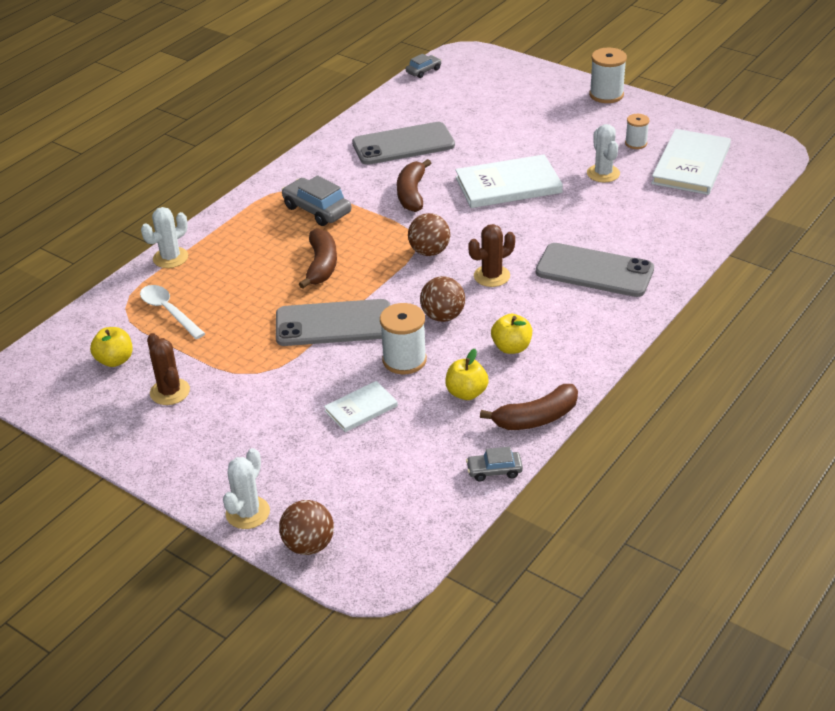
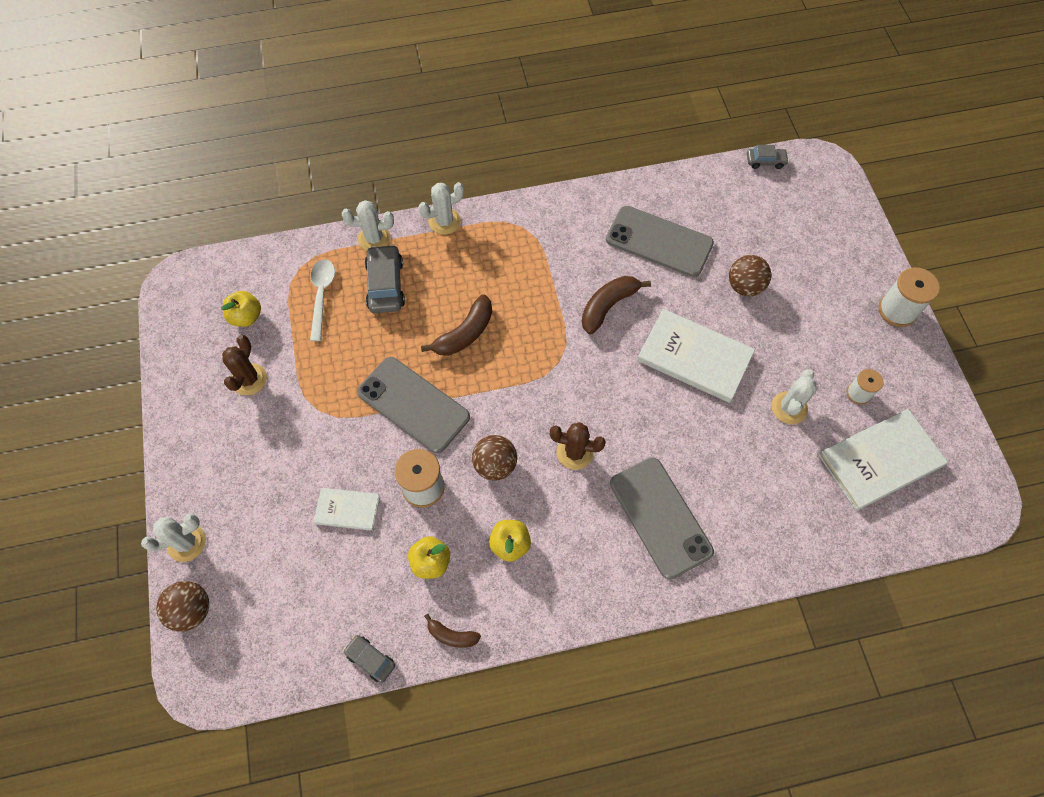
camera: 40 degrees right, 25 degrees up
grey car [282,175,352,226] -> grey car moved to [365,244,405,313]
brown ball [408,213,450,256] -> brown ball moved to [729,255,771,296]
brown banana [480,384,578,430] -> brown banana [424,614,481,648], size x0.59
none -> white cactus [419,182,464,235]

